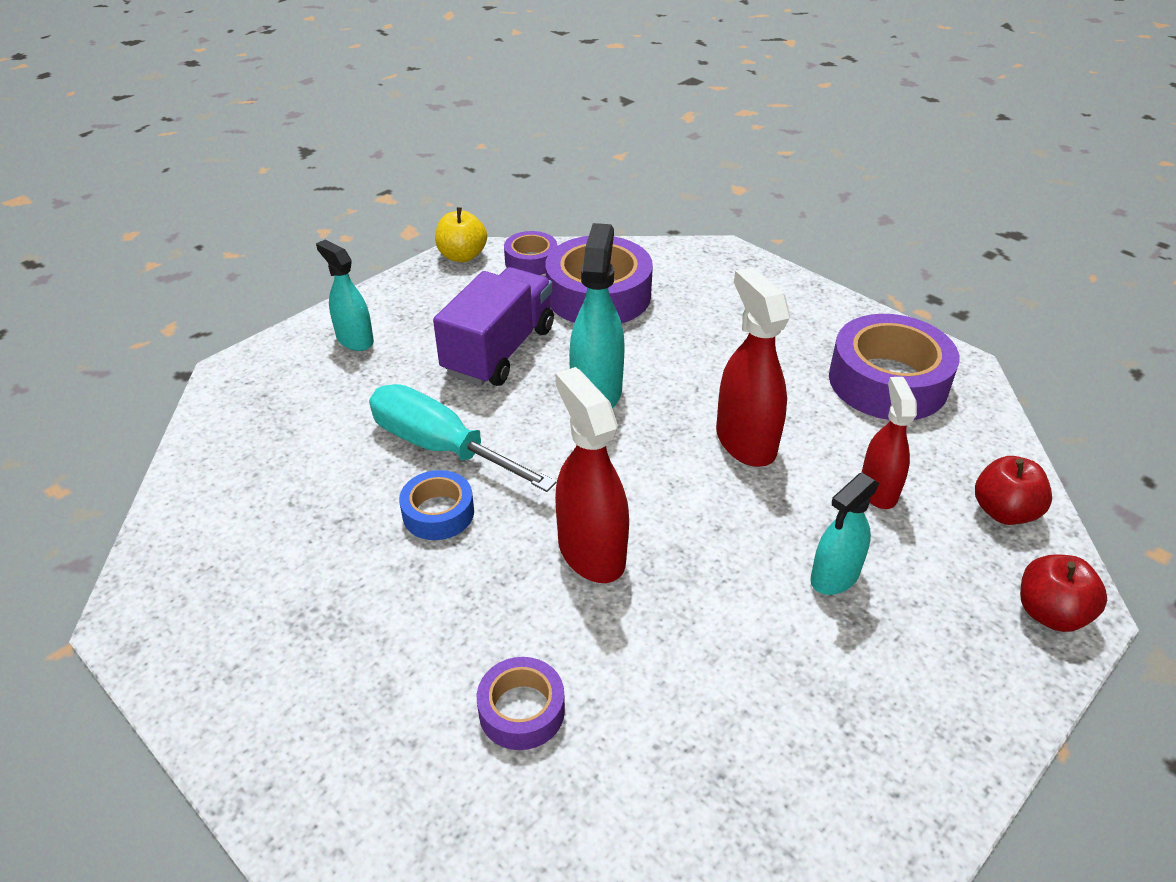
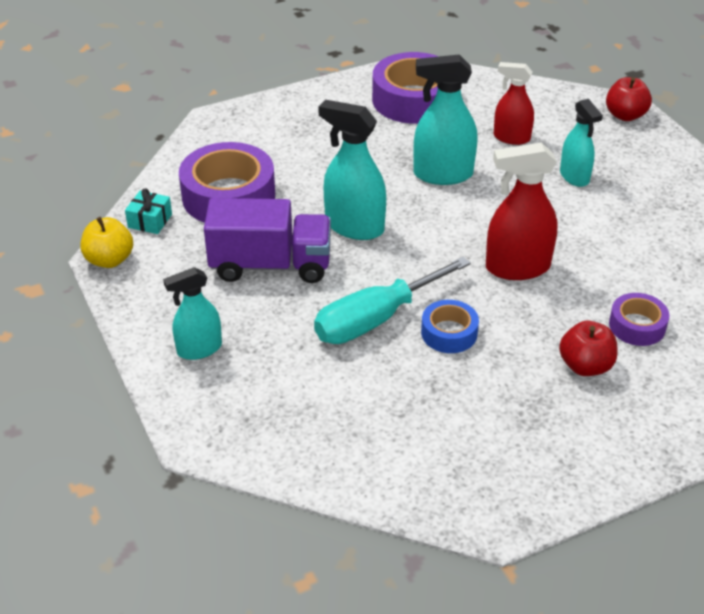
camera: 70 degrees left, 0 degrees up
purple truck [433,267,554,386] -> purple truck turned 135 degrees clockwise [204,198,331,283]
purple tape [504,231,557,275] -> turquoise gift [125,188,172,234]
red spray bottle [716,267,790,467] -> turquoise spray bottle [413,55,478,185]
red apple [975,456,1052,525] -> red apple moved to [559,321,617,376]

